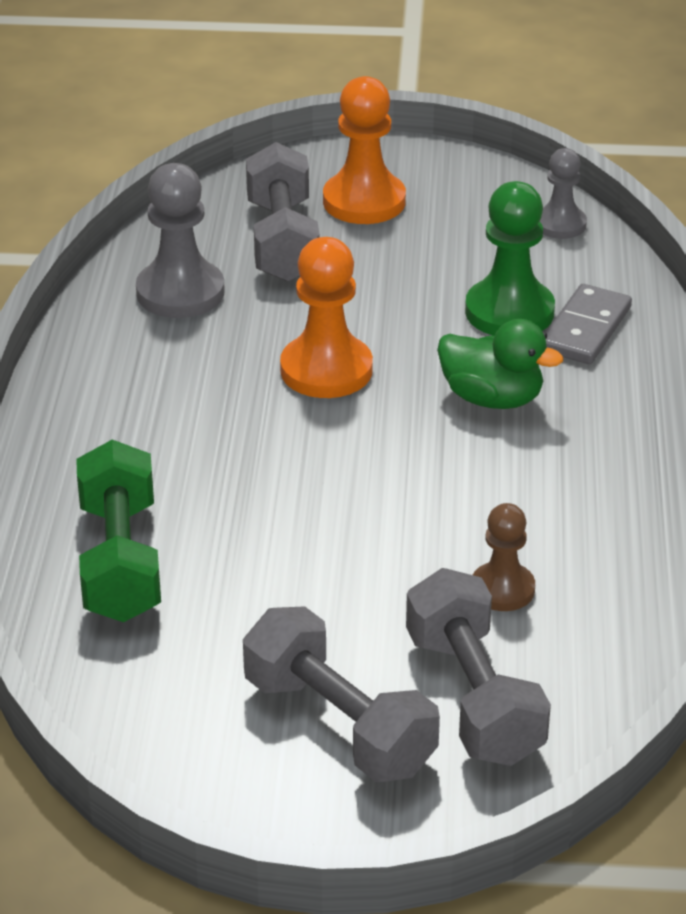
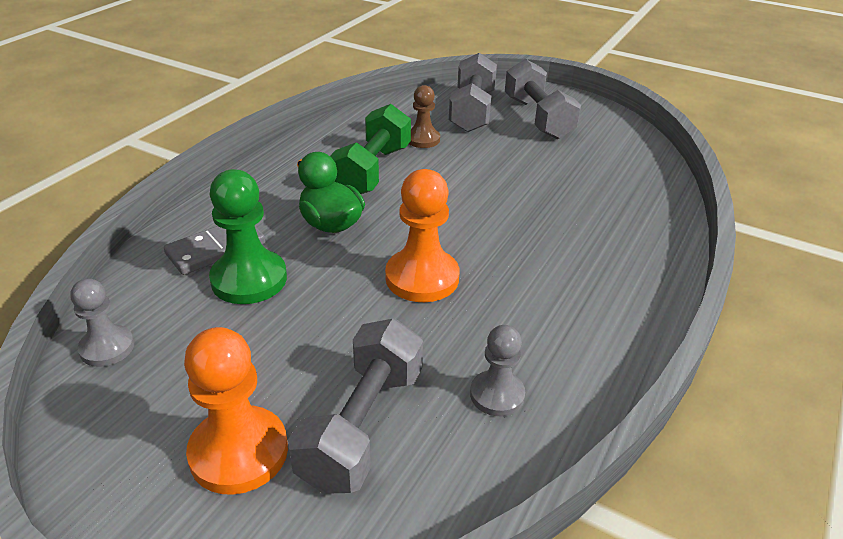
camera: 155 degrees left, 0 degrees up
green dumbbell [76,440,161,622] -> green dumbbell moved to [330,104,411,194]
grey pawn [136,163,225,318] -> grey pawn [470,325,525,416], size x0.61

